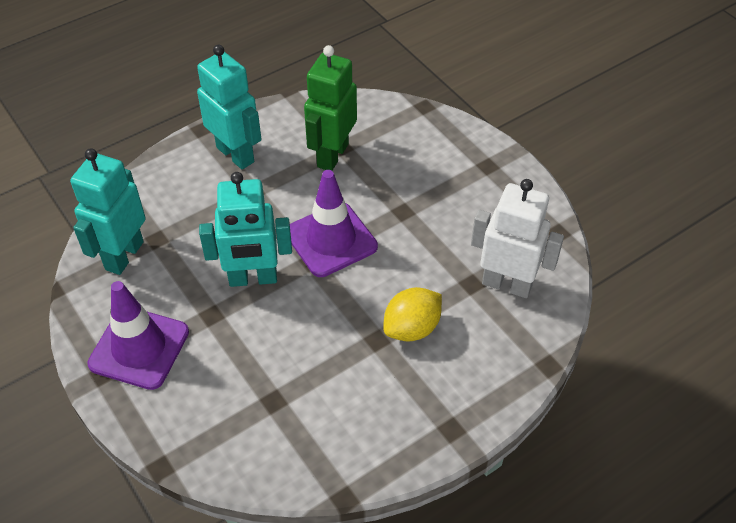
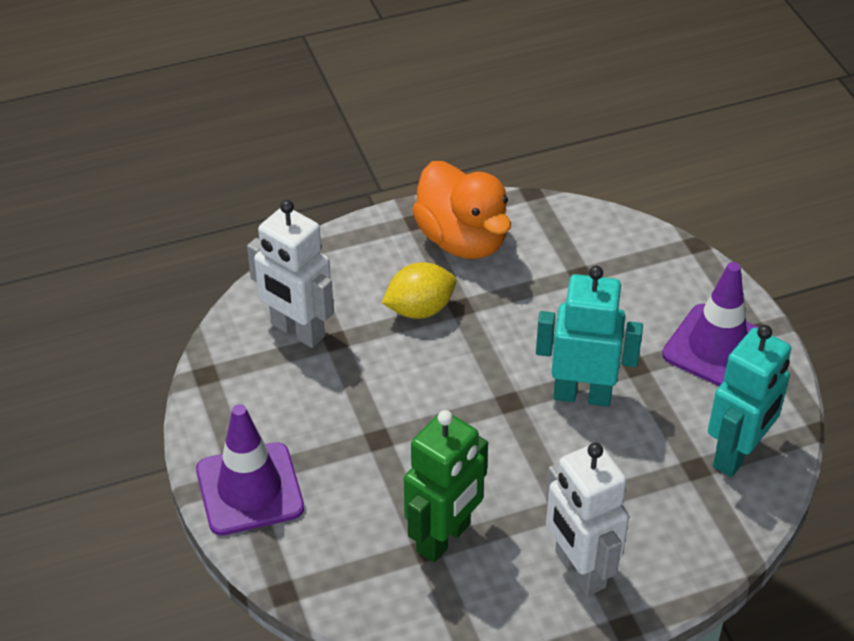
camera: 165 degrees left, 5 degrees down
turquoise robot [197,45,262,170] -> white robot [546,443,629,596]
purple traffic cone [290,170,378,277] -> purple traffic cone moved to [196,404,304,536]
none -> orange duck [412,161,511,259]

